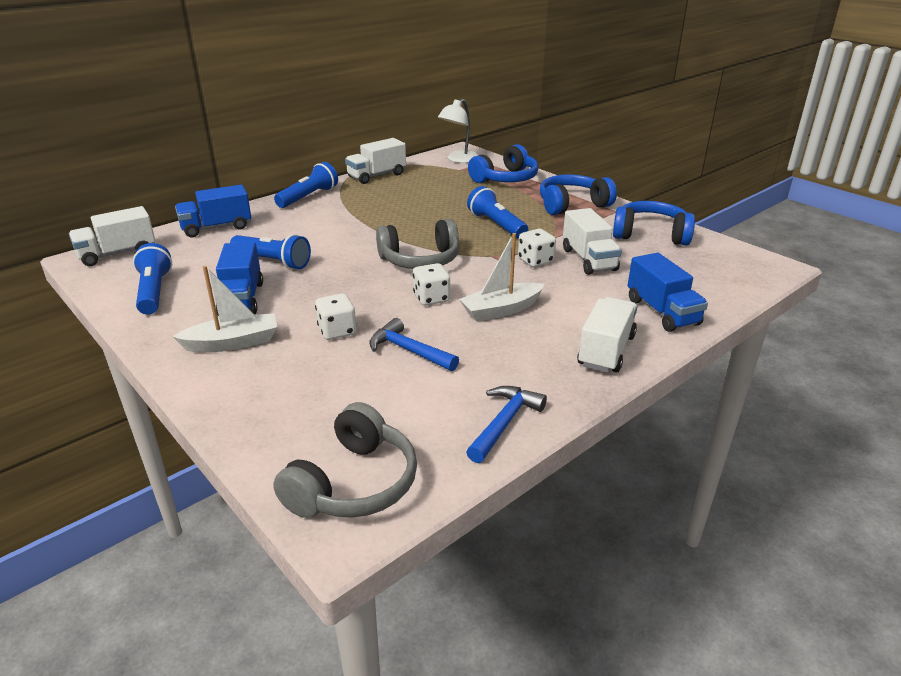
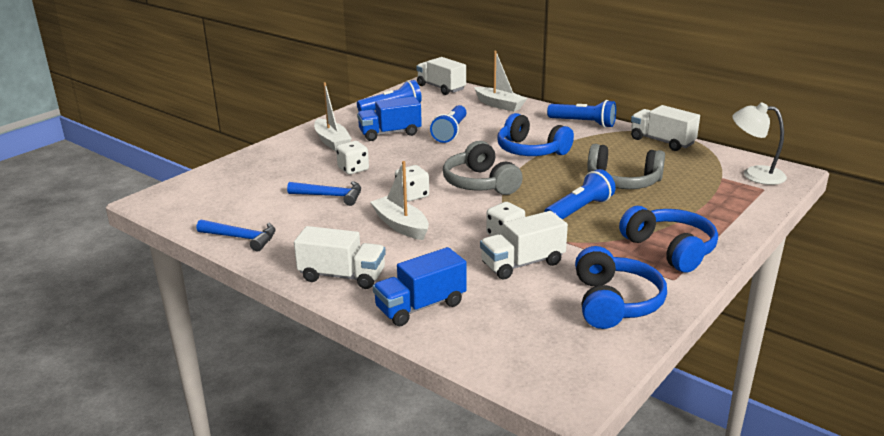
camera: 80 degrees right, 5 degrees down
blue truck [175,185,251,237] -> white boat [474,51,527,112]
grey headphones [273,402,417,518] -> grey headphones moved to [587,144,665,189]
blue hammer [369,318,459,371] -> blue hammer turned 75 degrees clockwise [287,181,361,206]
blue headphones [468,144,539,183] -> blue headphones moved to [497,113,574,156]

